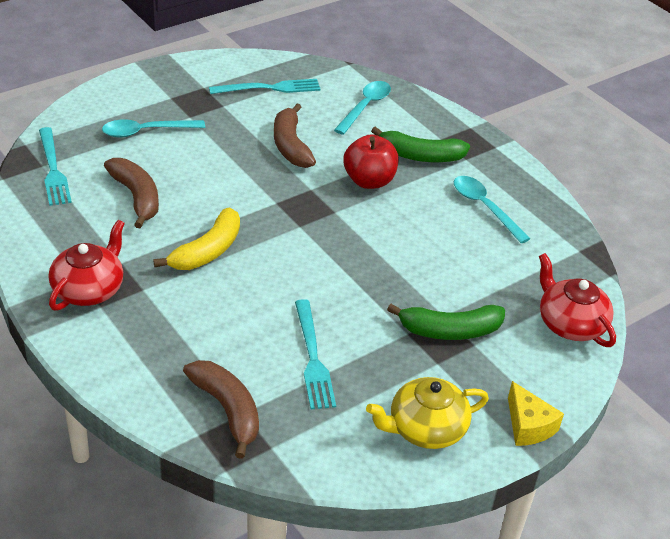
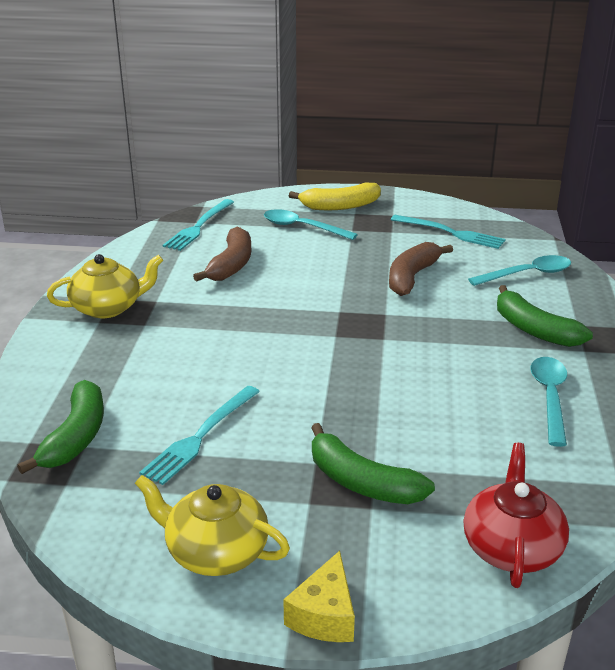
camera: 45 degrees right, 10 degrees down
red teapot [49,220,125,311] -> yellow teapot [47,254,163,318]
yellow banana [153,208,240,270] -> yellow banana moved to [289,183,381,210]
brown banana [183,360,259,459] -> green banana [17,380,104,474]
red apple [343,134,399,189] -> none

